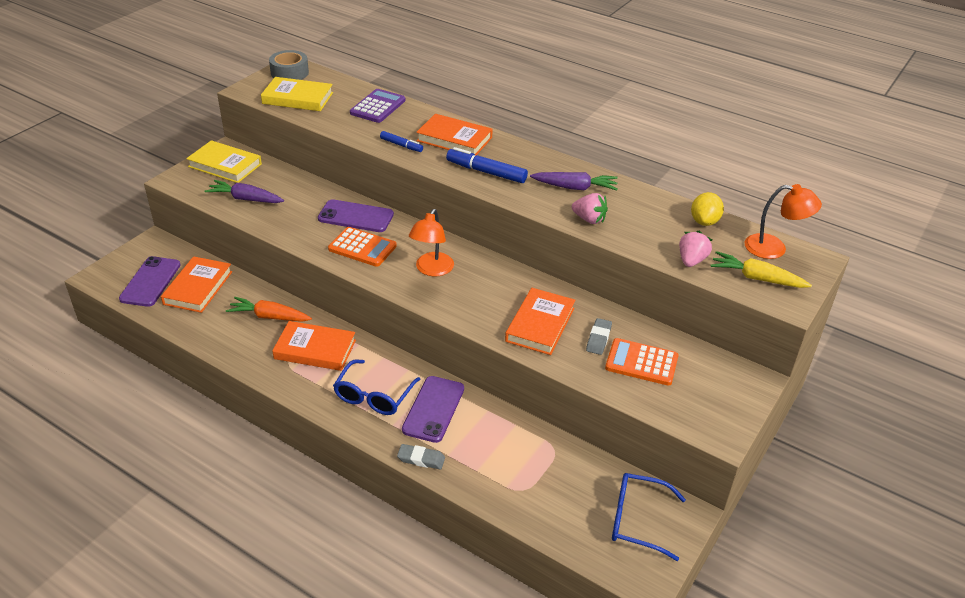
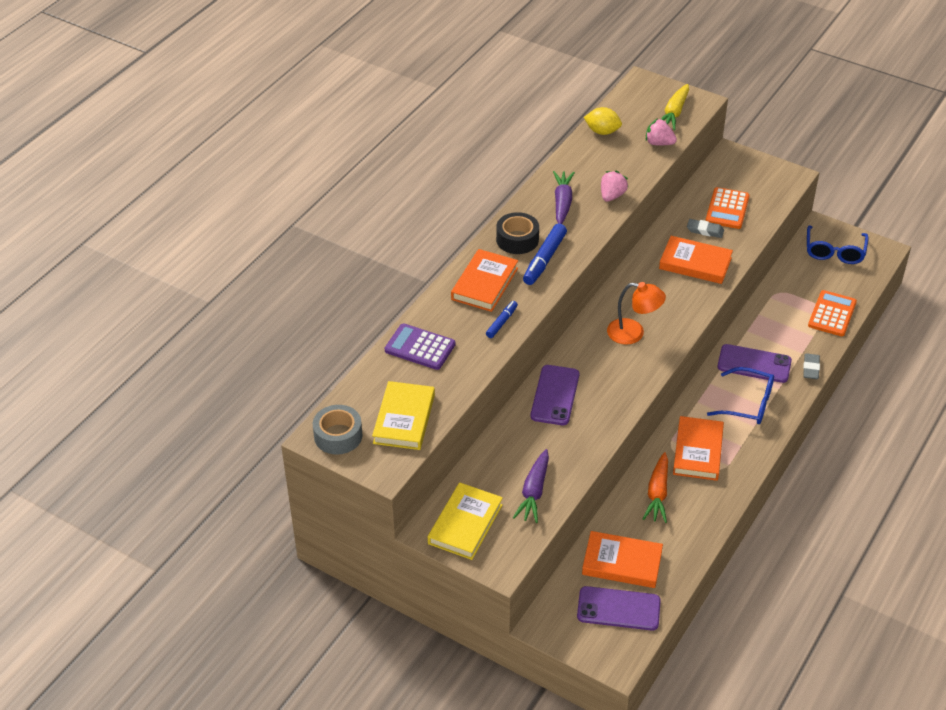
camera: 90 degrees left, 5 degrees up
orange calculator [328,227,397,267] -> orange calculator moved to [808,290,857,336]
orange lamp [744,184,822,259] -> none
none -> black tape [496,212,539,254]

